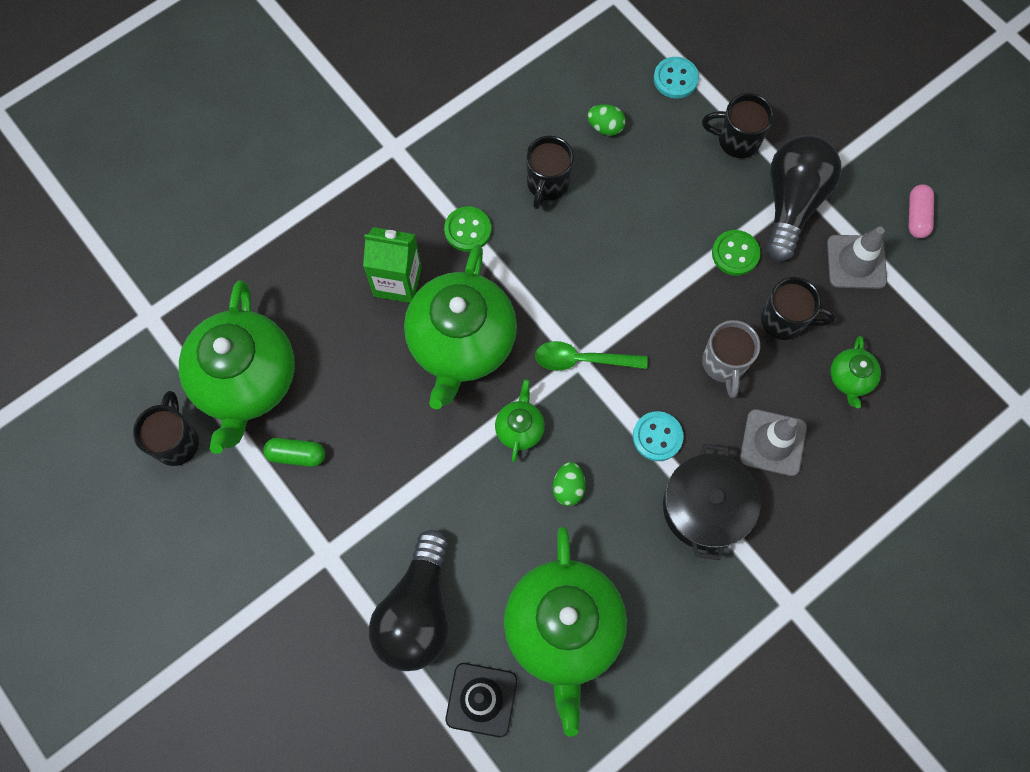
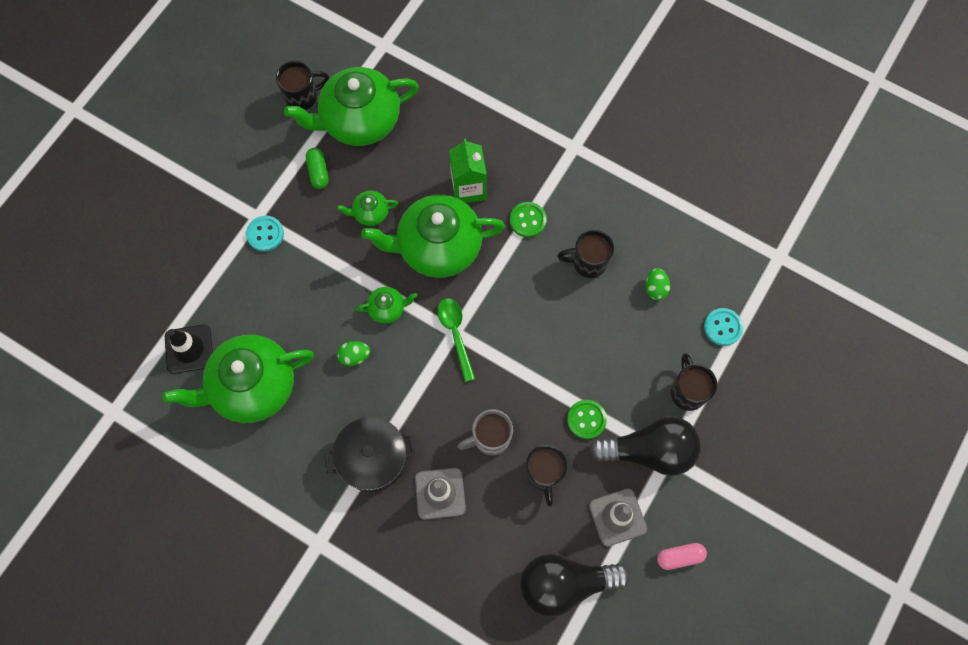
camera: 70 degrees right, 0 degrees up
black light bulb [369,530,448,671] -> black light bulb moved to [520,553,630,617]
turquoise button [633,411,684,461] -> turquoise button moved to [246,216,284,252]
green teapot [831,336,881,408] -> green teapot moved to [337,191,398,226]

